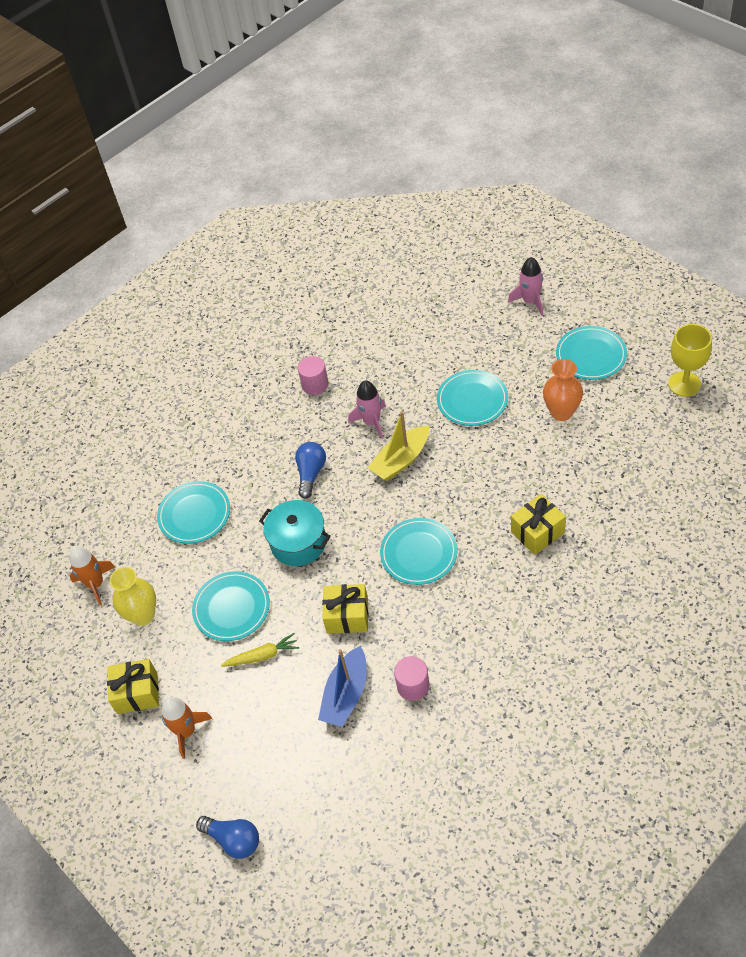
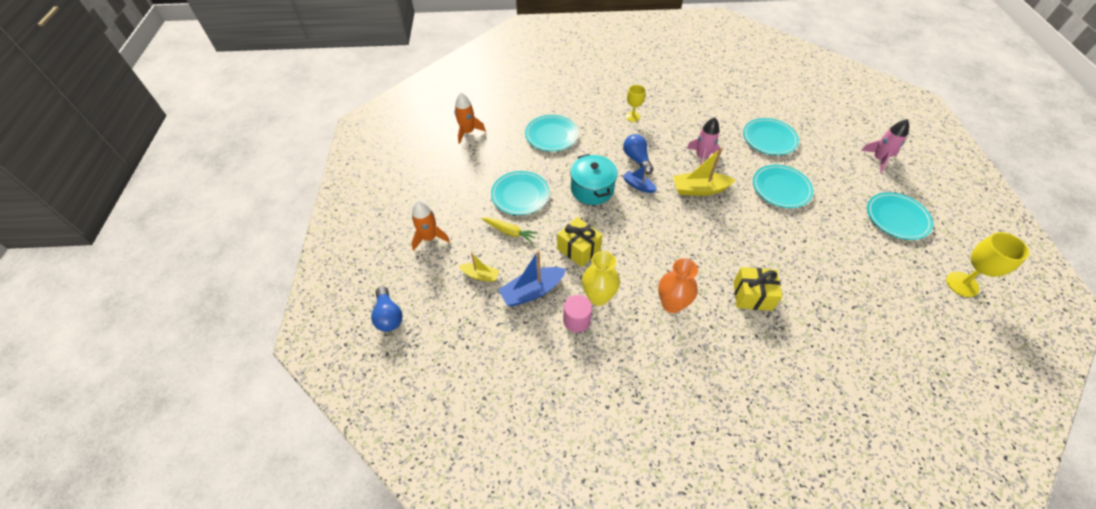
camera: 35 degrees right, 0 degrees up
yellow gift [107,659,159,714] -> none
yellow vase [110,567,156,626] -> yellow vase moved to [582,251,620,306]
blue light bulb [295,442,326,499] -> blue light bulb turned 75 degrees counterclockwise [623,134,654,174]
pink cylinder [298,356,329,395] -> none
turquoise plate [380,518,458,585] -> turquoise plate moved to [743,118,799,155]
orange vase [543,359,583,421] -> orange vase moved to [658,258,698,313]
none -> yellow boat [459,252,499,282]
none -> blue boat [623,164,657,193]
none -> yellow goblet [626,85,645,122]

